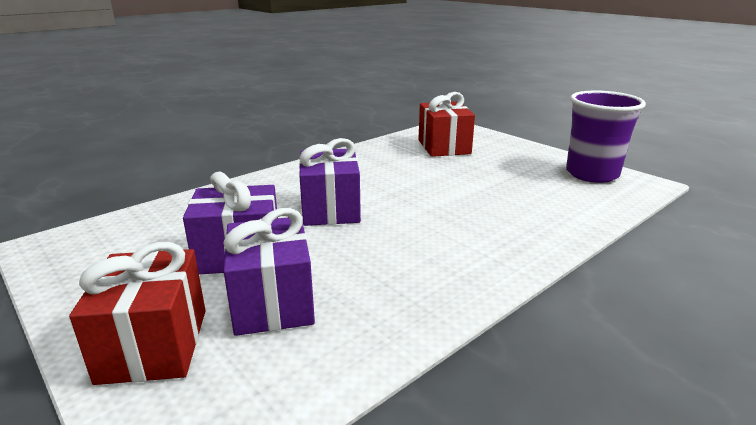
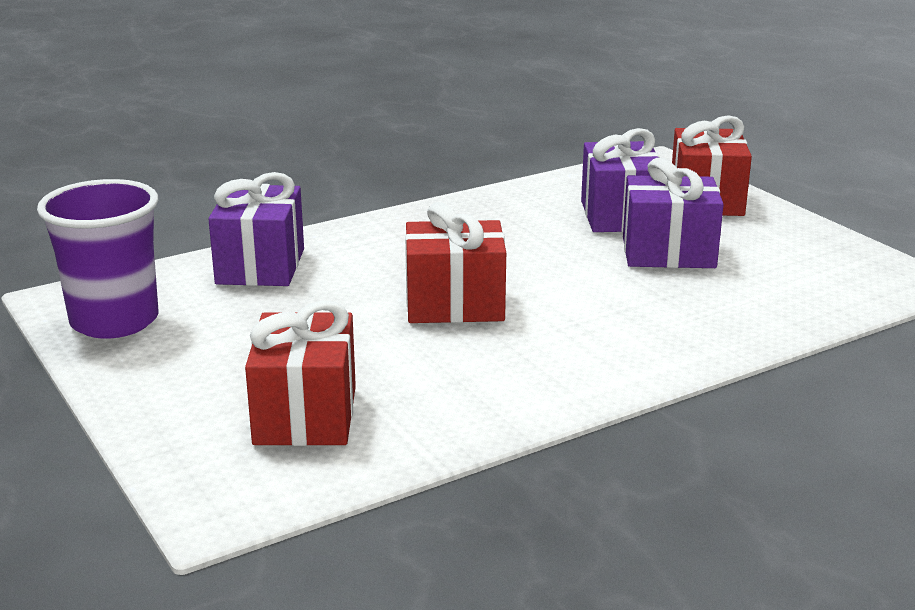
camera: 170 degrees left, 0 degrees up
purple gift [299,138,361,226] -> purple gift moved to [208,172,304,286]
none -> red gift [405,202,506,323]

